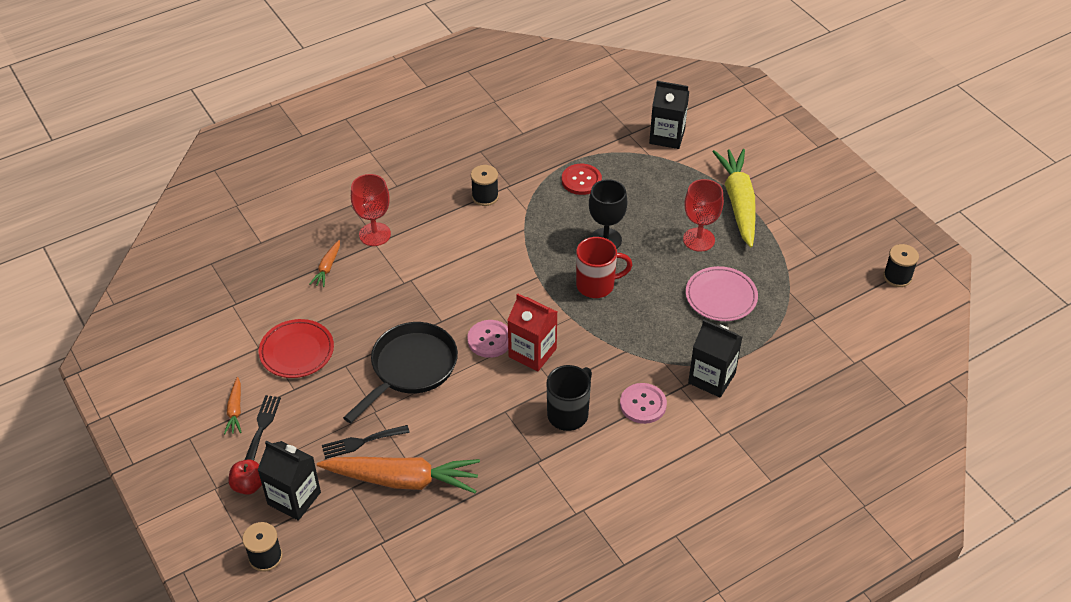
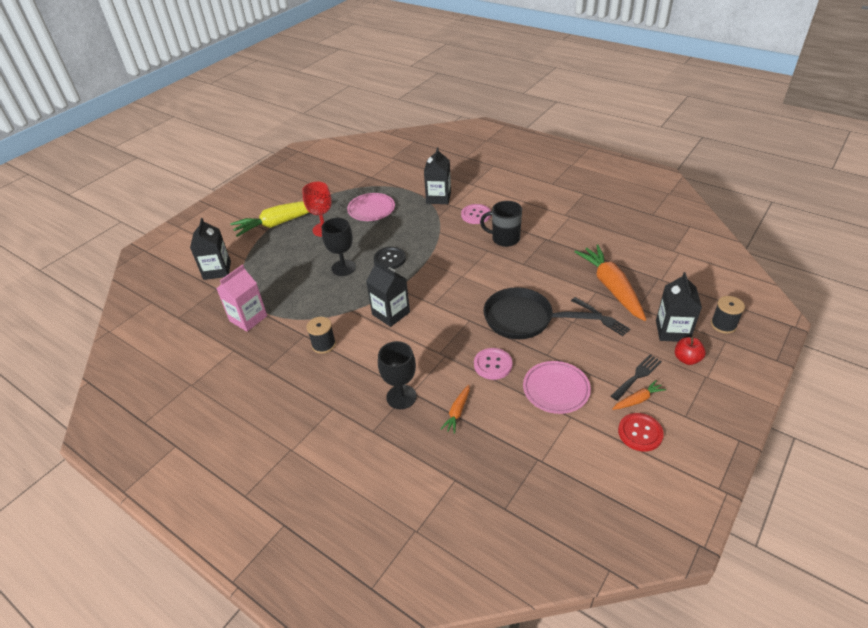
camera: 110 degrees left, 5 degrees down
black fork [245,395,281,460] -> black fork turned 150 degrees clockwise [611,355,662,401]
red plate [259,319,334,378] -> pink plate [523,361,591,414]
orange carrot [310,240,340,287] -> orange carrot turned 120 degrees clockwise [441,385,470,434]
red goblet [351,174,391,246] -> black goblet [378,341,417,409]
pink button [468,320,508,358] -> pink button moved to [474,348,512,380]
red carton [508,293,557,372] -> none
red button [562,164,602,195] -> red button moved to [618,413,664,452]
red mug [576,237,632,298] -> black button [374,247,406,269]
black spool [883,244,919,287] -> none
none -> pink carton [216,265,267,332]
none -> black carton [366,261,410,327]

